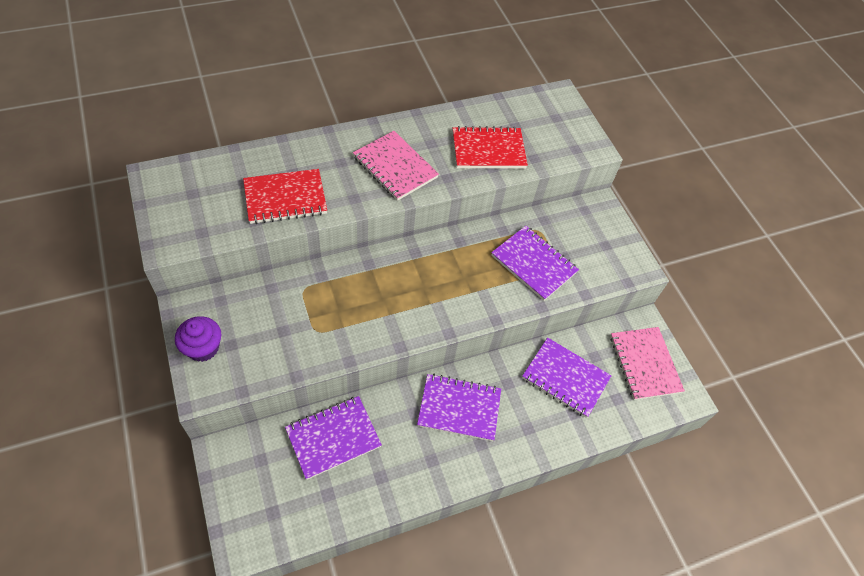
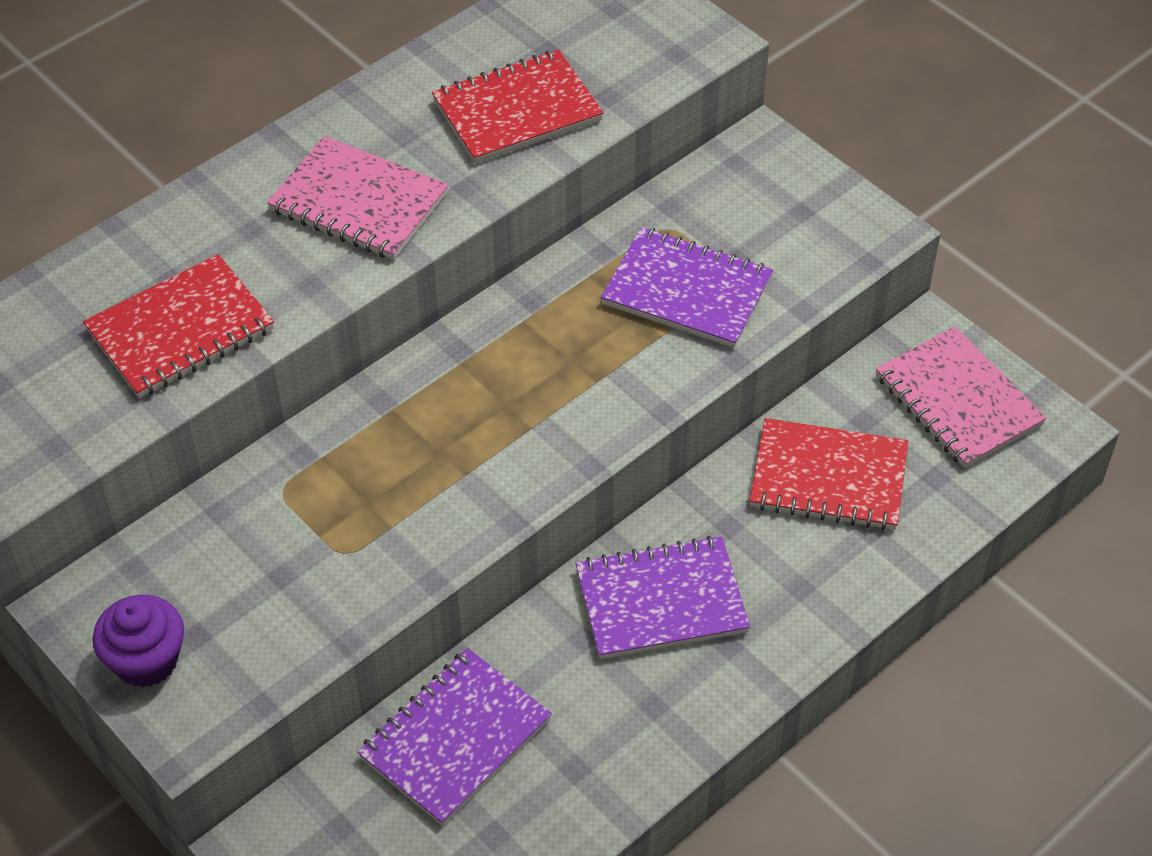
camera: 15 degrees left, 5 degrees down
purple notebook [522,338,611,418] -> red notebook [750,418,908,530]

